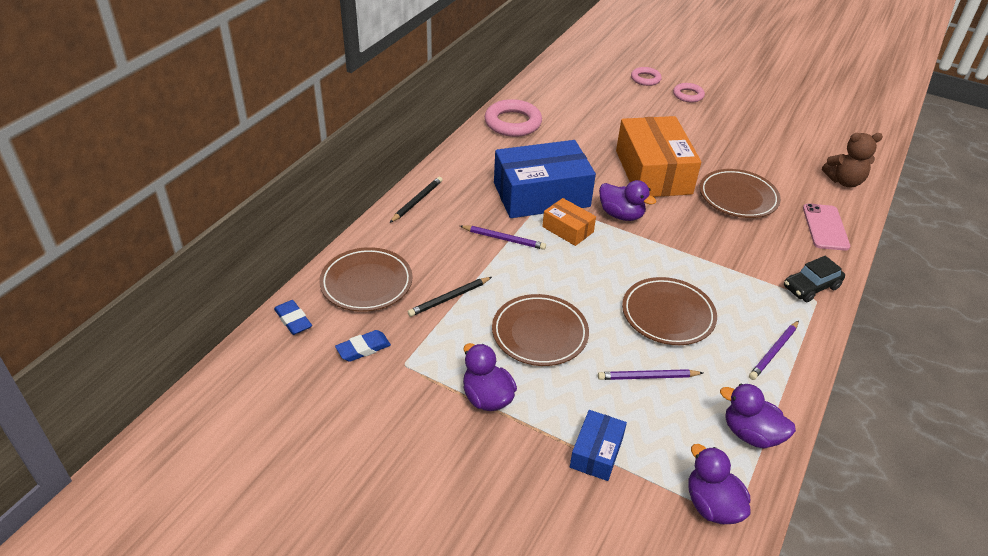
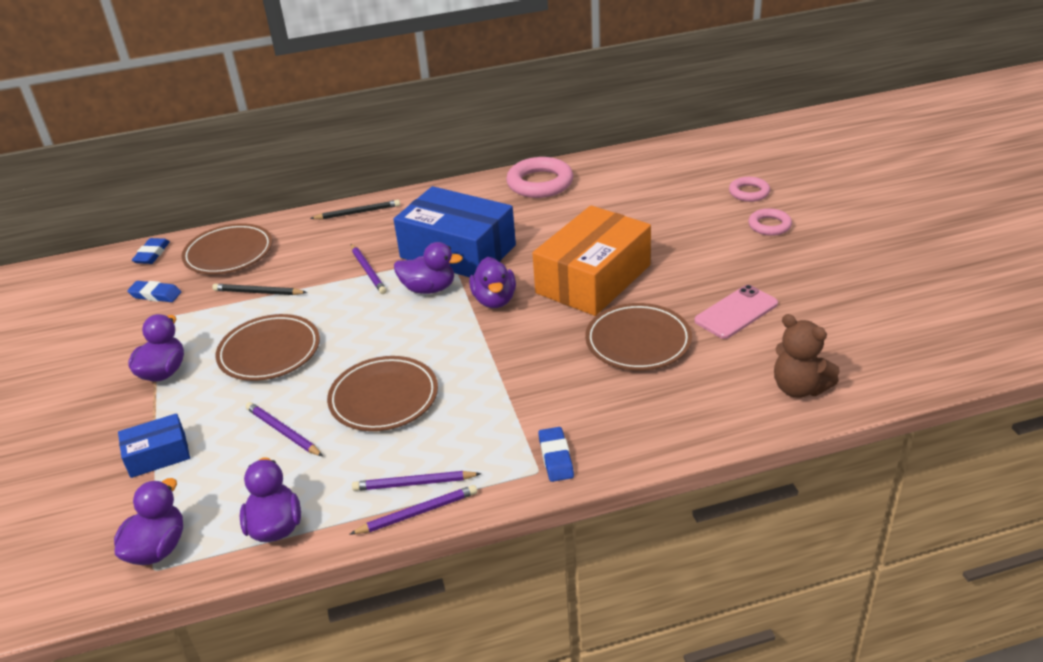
camera: 50 degrees right, 5 degrees down
orange box [542,198,596,246] -> purple duck [394,242,463,294]
black car [784,256,845,302] -> blue eraser [538,427,574,482]
pink phone [803,203,850,251] -> pink phone moved to [694,285,778,339]
none -> purple pencil [350,485,477,534]

